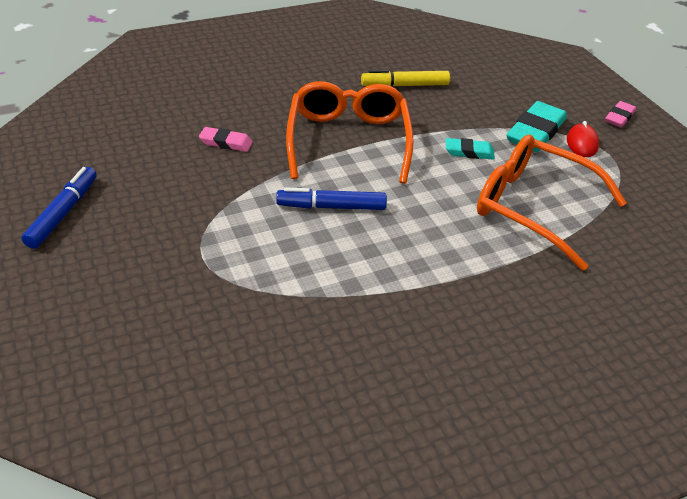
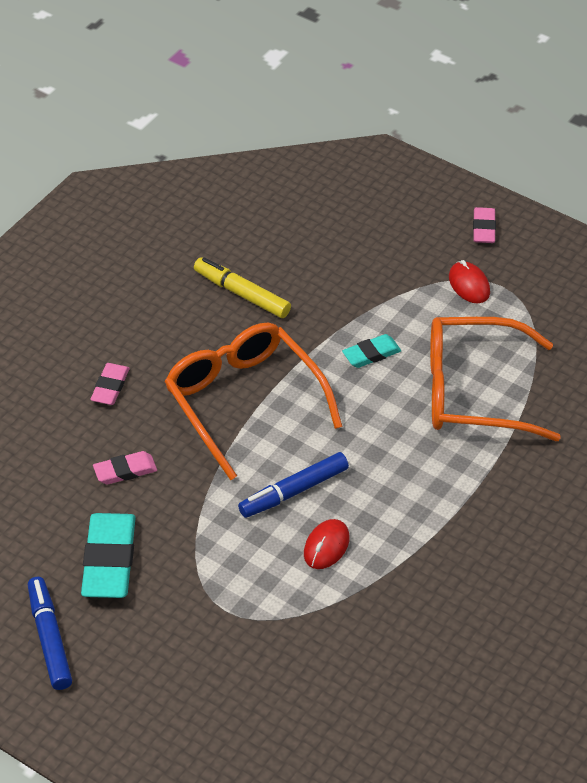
camera: 30 degrees left, 5 degrees up
yellow marker [361,70,450,86] -> yellow marker turned 75 degrees clockwise [194,257,291,318]
turquoise eraser [506,101,567,152] -> turquoise eraser moved to [81,513,136,598]
none -> pink eraser [90,363,129,405]
none -> red mouse [304,519,350,569]

